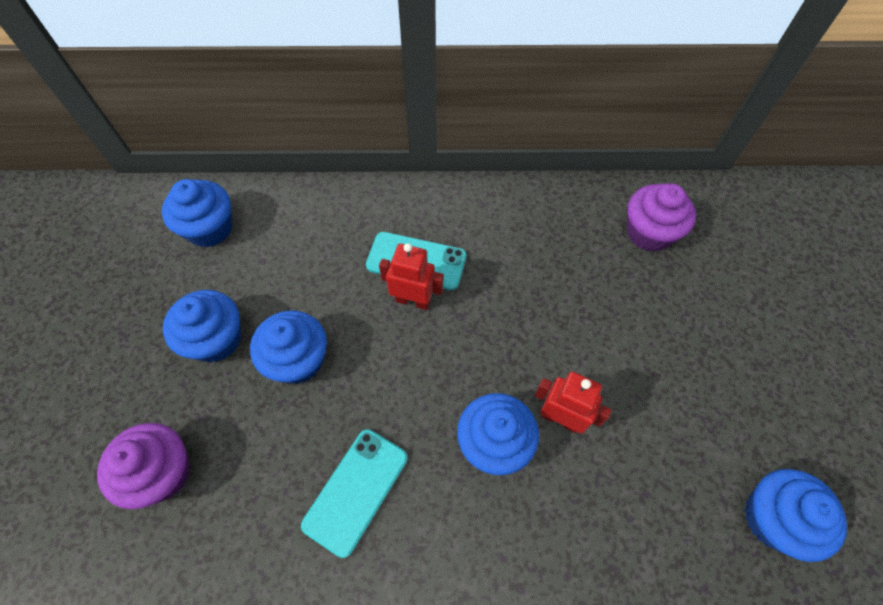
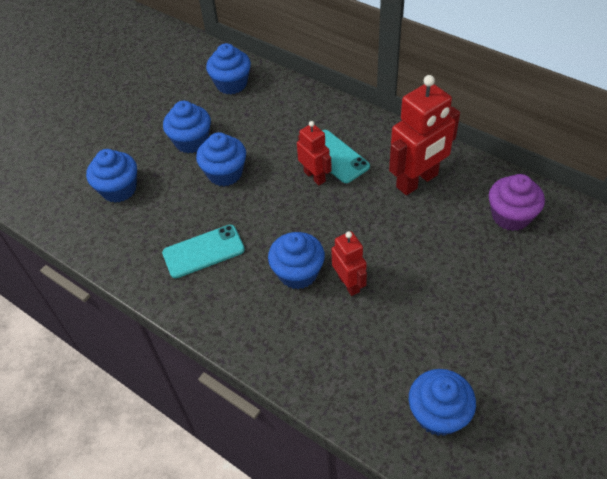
camera: 40 degrees right, 10 degrees down
purple cupcake [97,423,191,509] -> blue cupcake [86,149,137,203]
none -> red robot [389,75,460,195]

